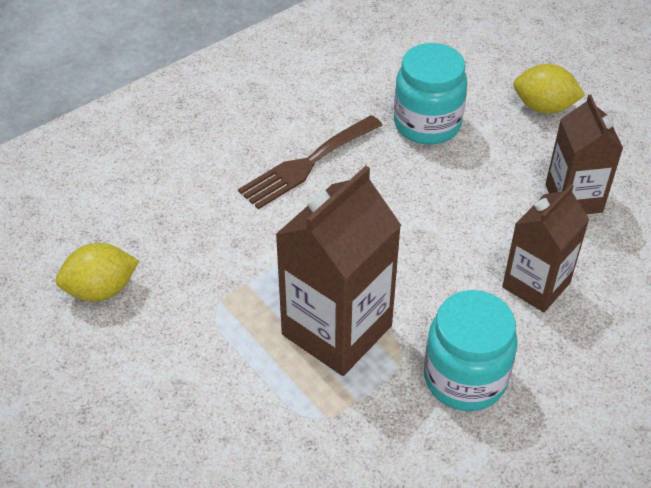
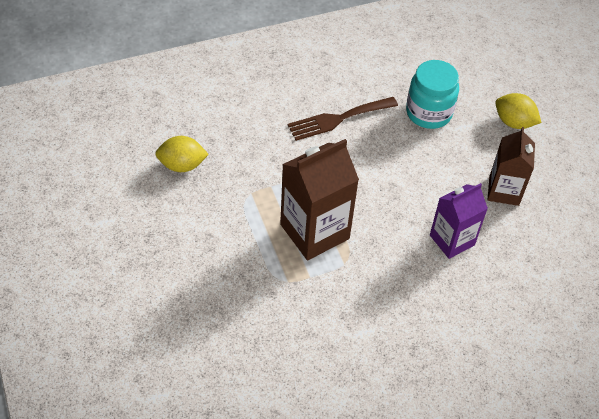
camera: 15 degrees right, 5 degrees up
turquoise jar [424,290,518,411] -> none
brown carton [502,184,590,312] -> purple carton [430,183,488,259]

